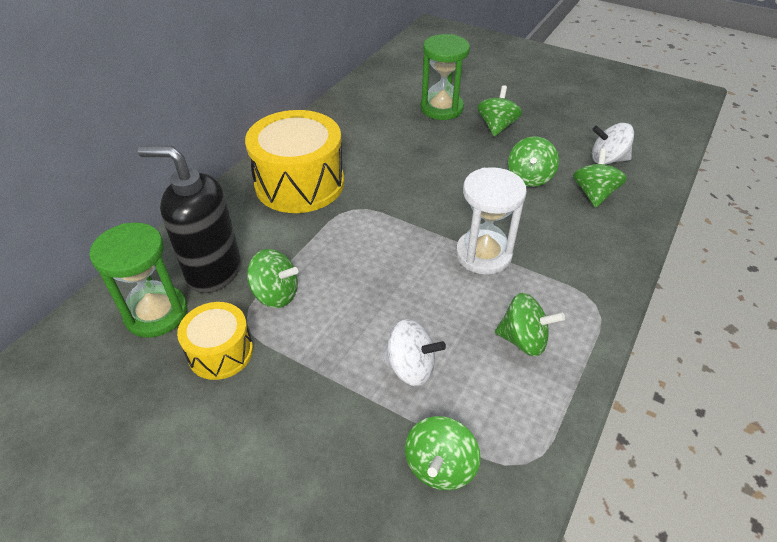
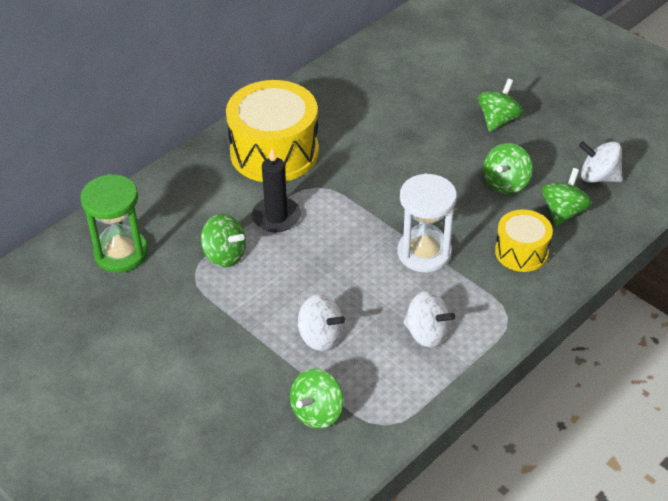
camera: 15 degrees right, 0 degrees up
black soap dispenser [138,146,241,293] -> none
yellow drum [177,302,253,380] -> yellow drum moved to [495,209,553,272]
green hourglass [421,34,470,120] -> none
green spinning top [495,293,565,356] -> white spinning top [403,291,455,348]
none -> black candle [252,148,301,232]

